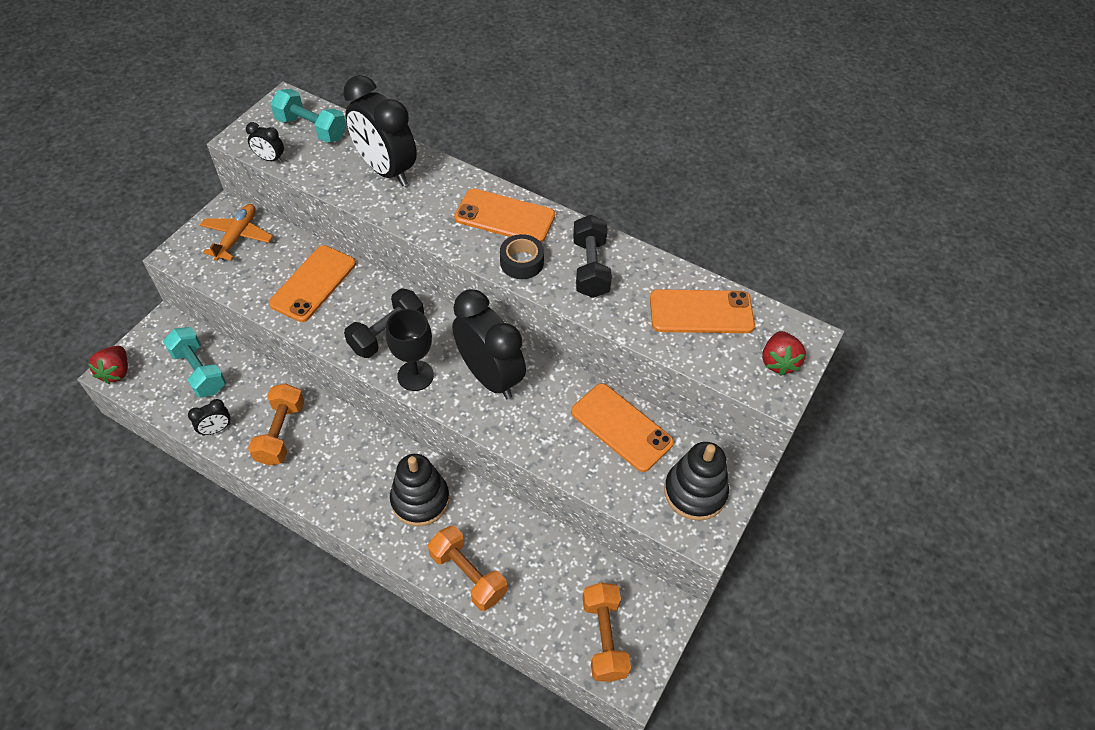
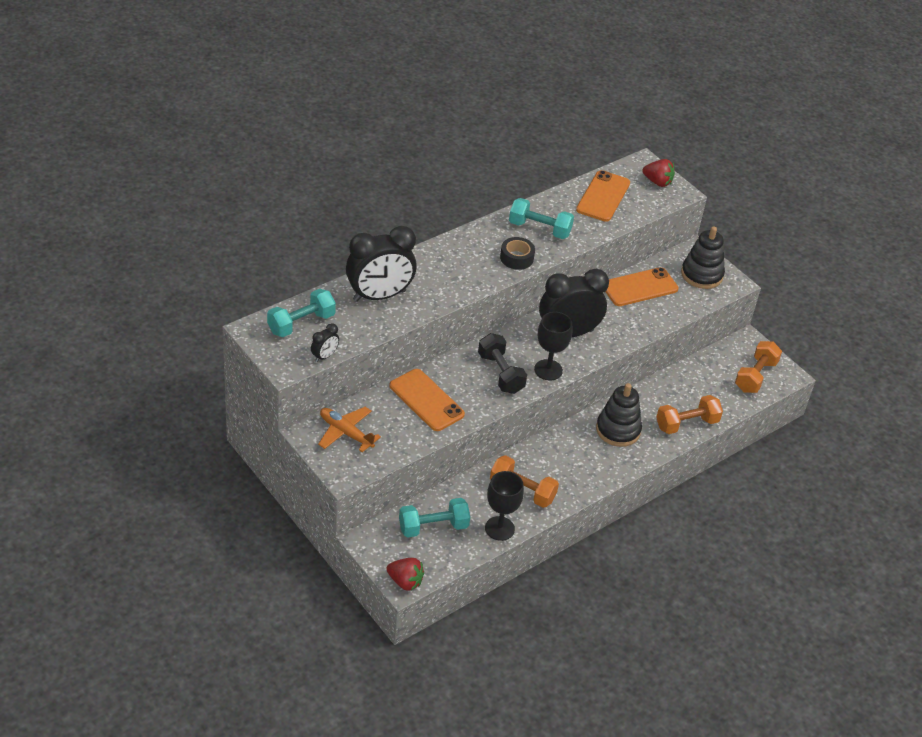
camera: 70 degrees left, 10 degrees down
black clock [188,399,230,436] -> black goblet [485,471,524,541]
orange phone [454,189,555,243] -> none
black dumbbell [573,215,612,298] -> turquoise dumbbell [509,198,574,239]
orange dumbbell [583,583,631,682] -> orange dumbbell turned 75 degrees counterclockwise [735,341,782,393]

